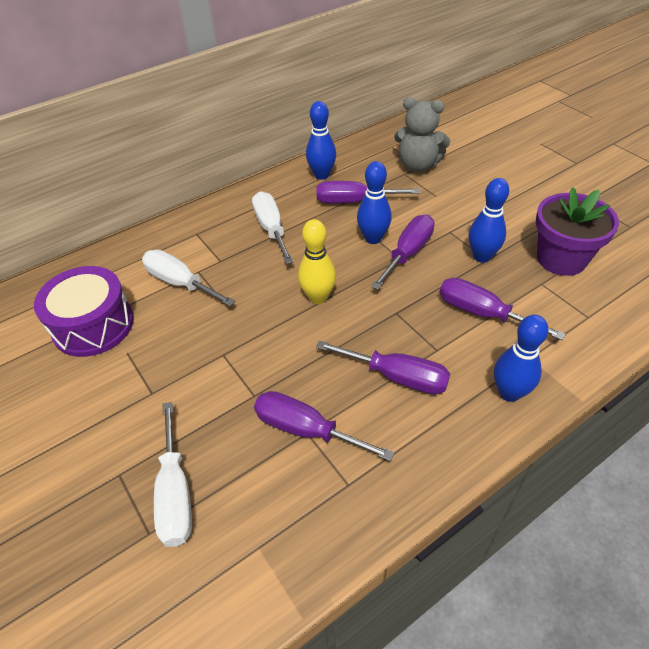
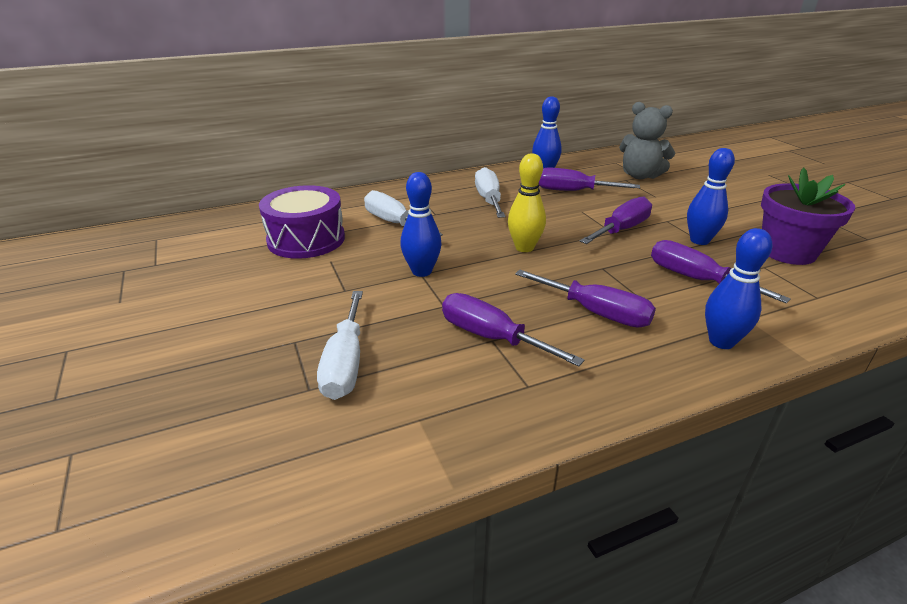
camera: 10 degrees right, 15 degrees down
blue bowling pin [357,161,392,244] -> blue bowling pin moved to [400,172,442,277]

